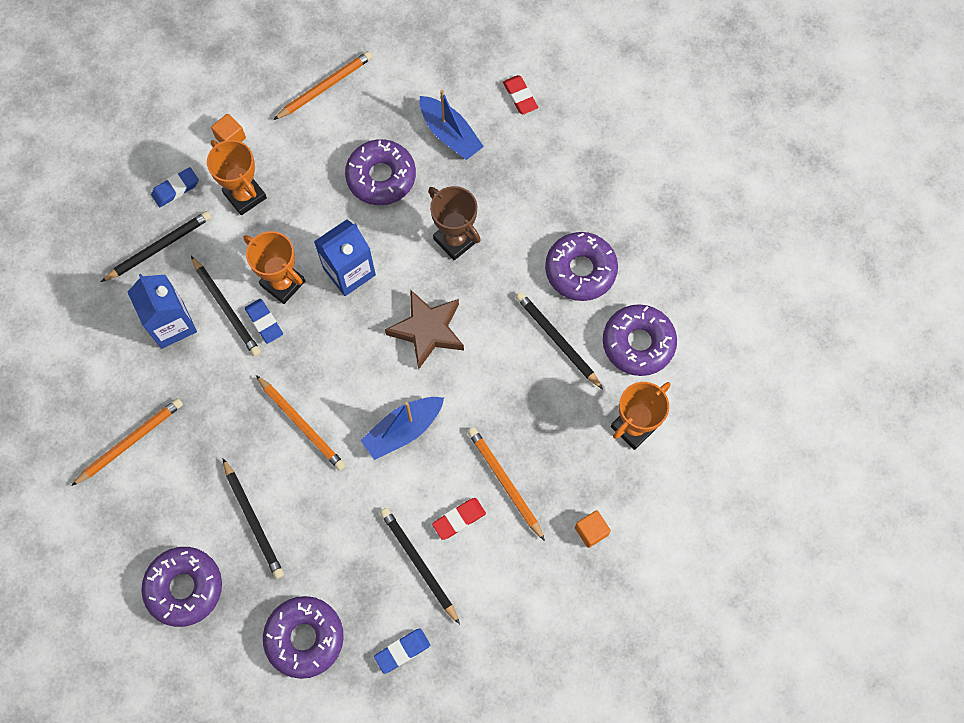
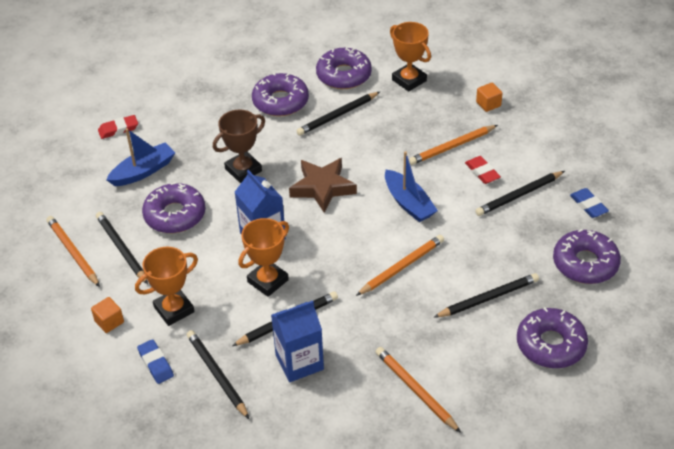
camera: 85 degrees left, 25 degrees down
blue eraser [245,299,283,344] -> none
none -> black pencil [96,212,148,284]

